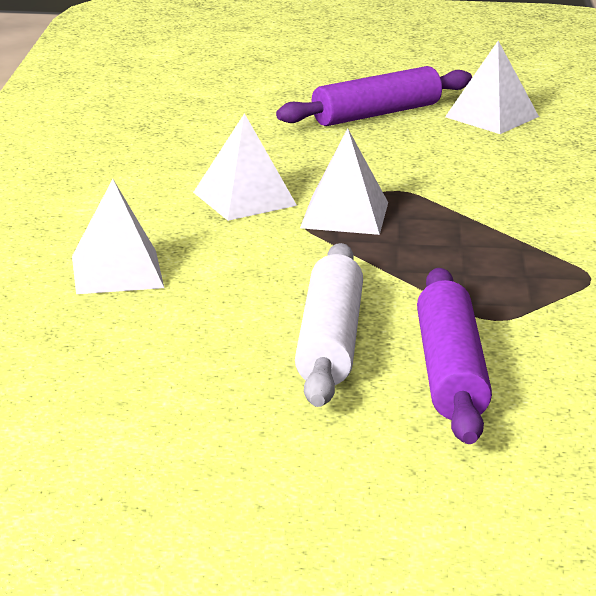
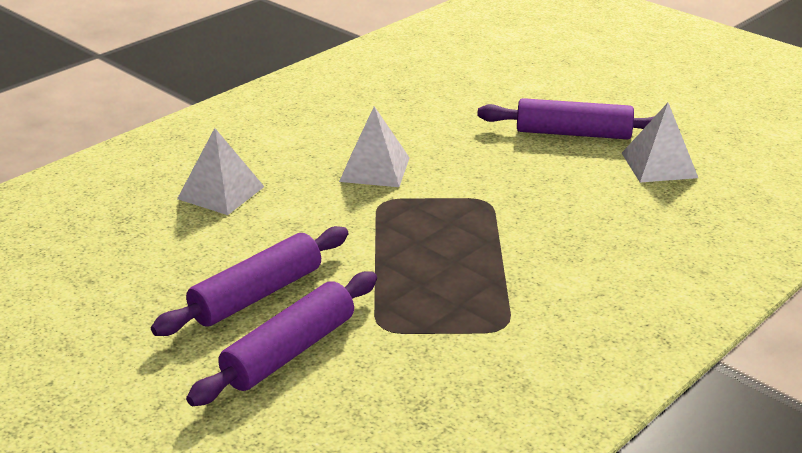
camera: 40 degrees right, 5 degrees up
white rolling pin [295,243,363,407] -> purple rolling pin [151,226,348,336]
white pyramid [300,128,388,235] -> none

